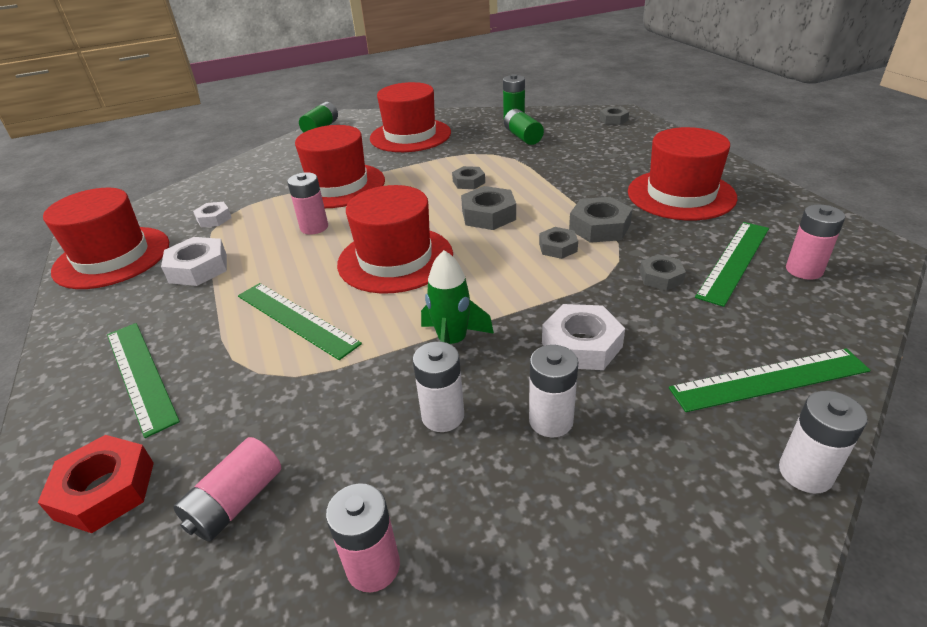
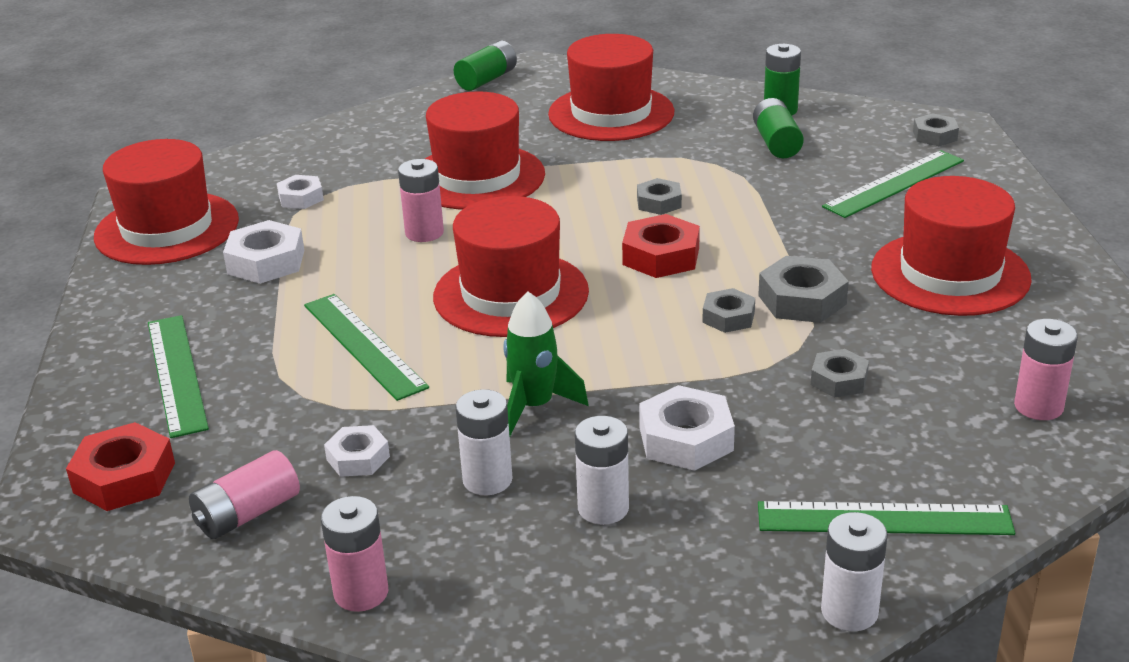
camera: 15 degrees right, 5 degrees down
grey nut [461,186,516,230] -> red nut [622,214,700,278]
green ruler [695,222,769,307] -> green ruler moved to [822,150,964,218]
none -> white nut [324,425,390,477]

